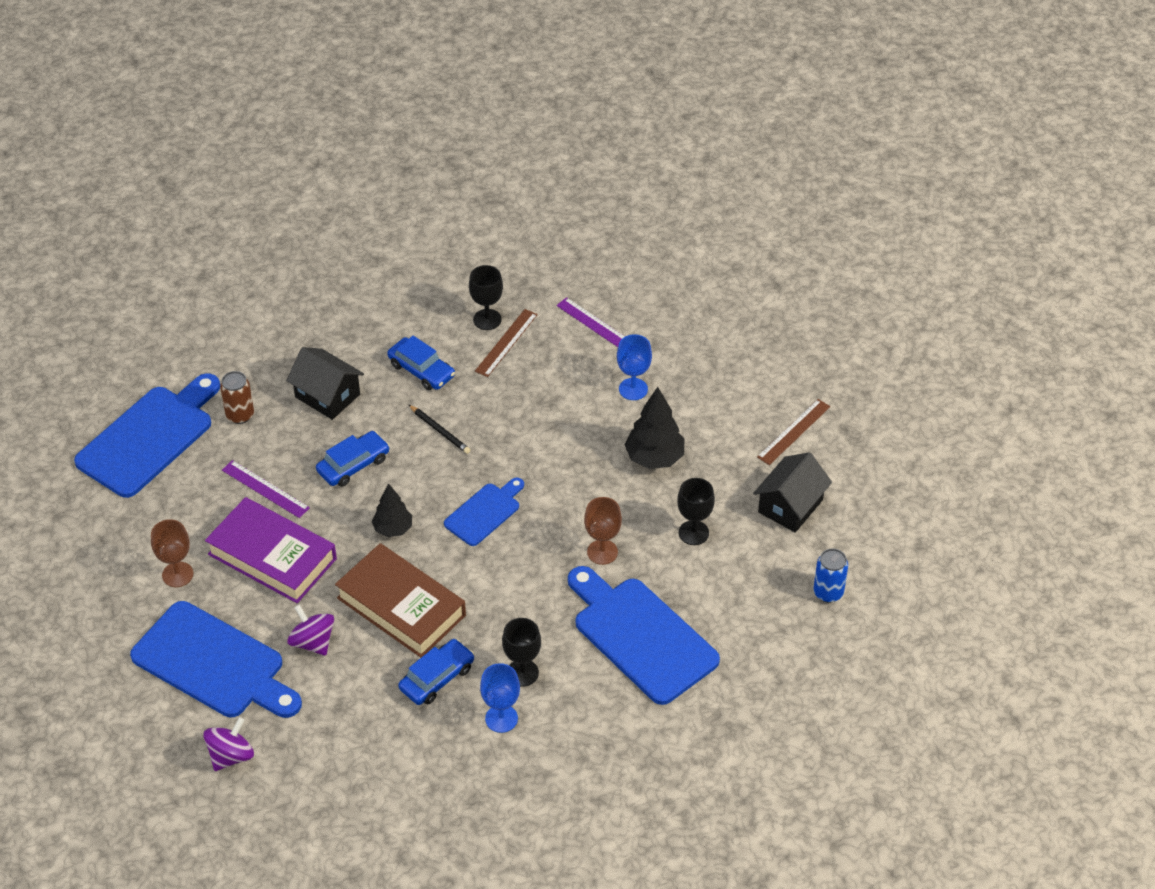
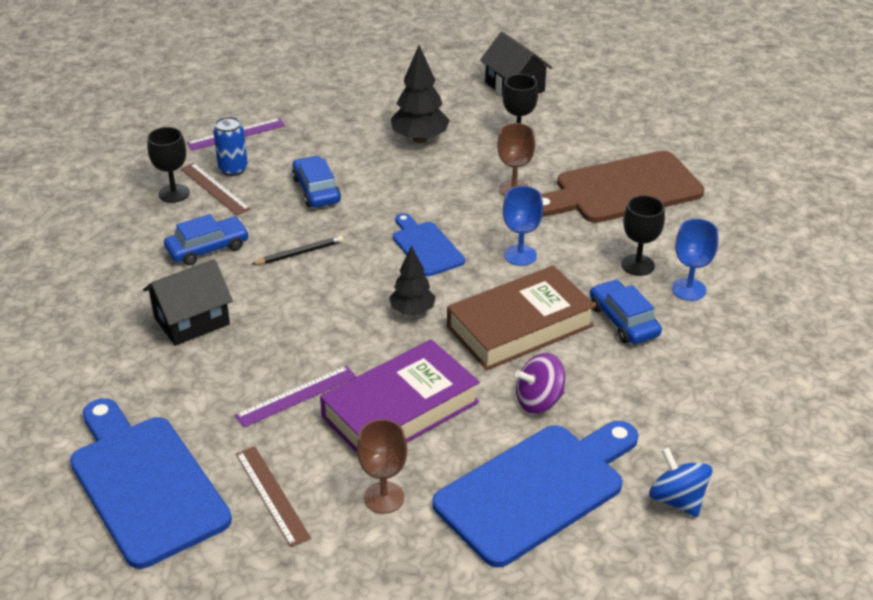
camera: 70 degrees left, 10 degrees down
purple spinning top [203,717,254,771] -> blue spinning top [649,447,712,517]
brown can [220,371,254,424] -> none
blue car [316,431,390,487] -> blue car moved to [292,156,341,208]
blue cutting board [568,566,720,705] -> brown cutting board [541,151,704,223]
blue goblet [617,334,652,400] -> blue goblet moved to [503,186,543,266]
brown ruler [757,399,830,465] -> brown ruler moved to [236,446,311,547]
blue can [813,549,848,603] -> blue can moved to [213,117,248,176]

